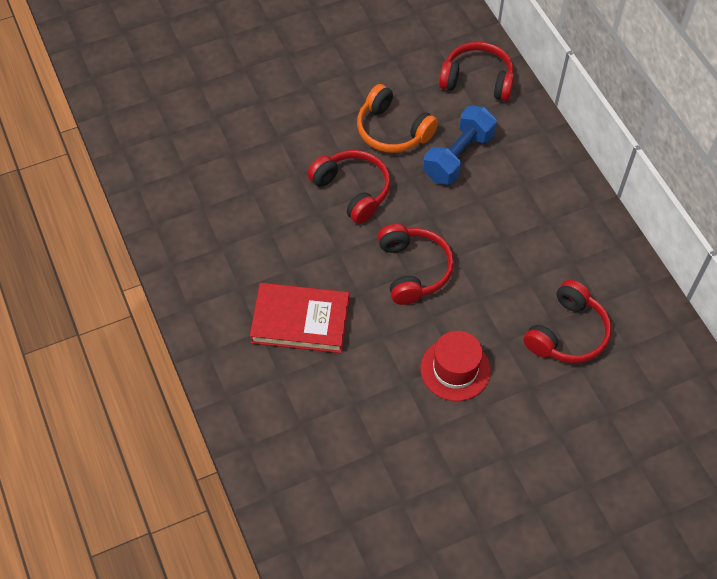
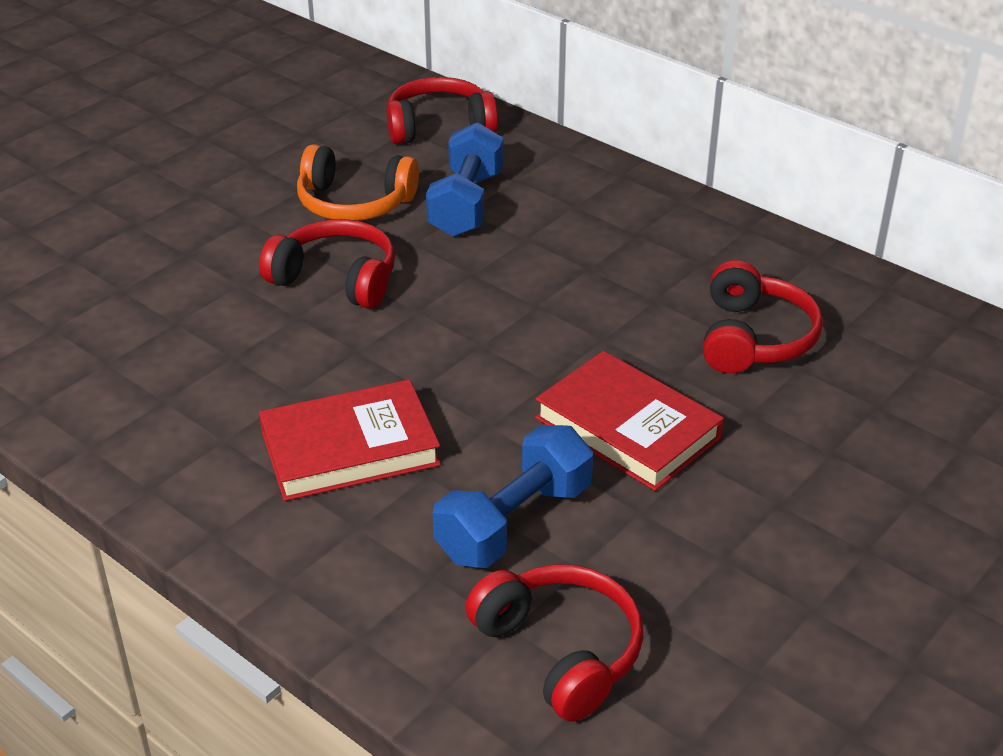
camera: 25 degrees left, 20 degrees down
red headphones [378,224,454,305] -> red headphones moved to [465,564,644,722]
red hat [420,331,491,401] -> red book [535,351,724,491]
none -> blue dumbbell [433,425,593,568]

